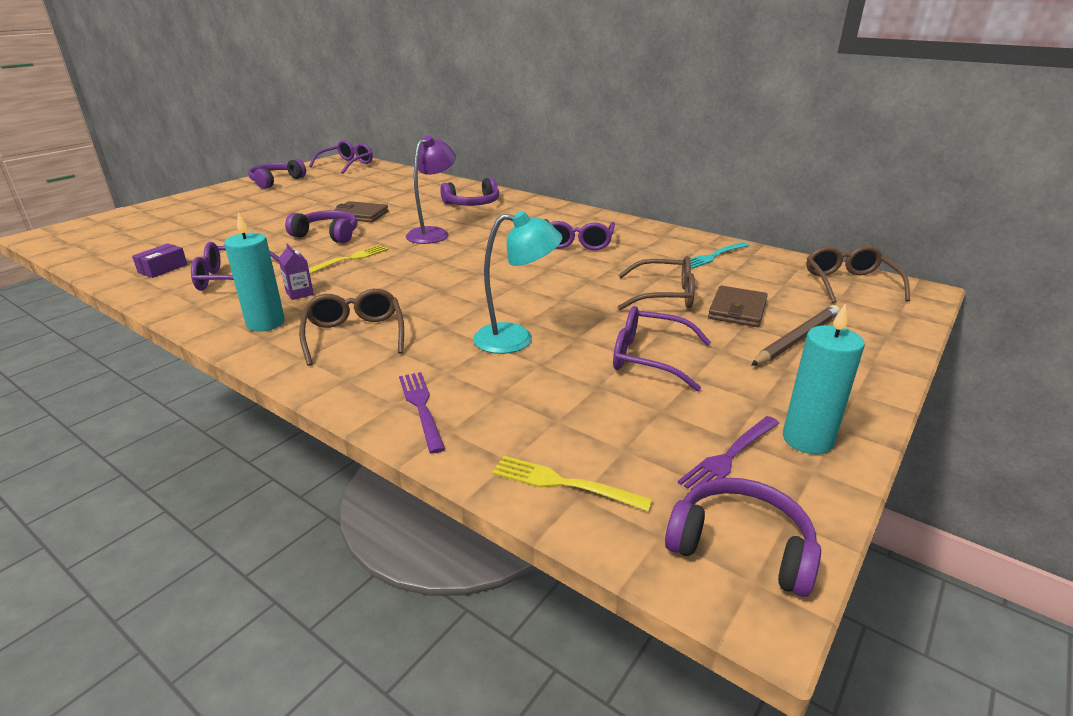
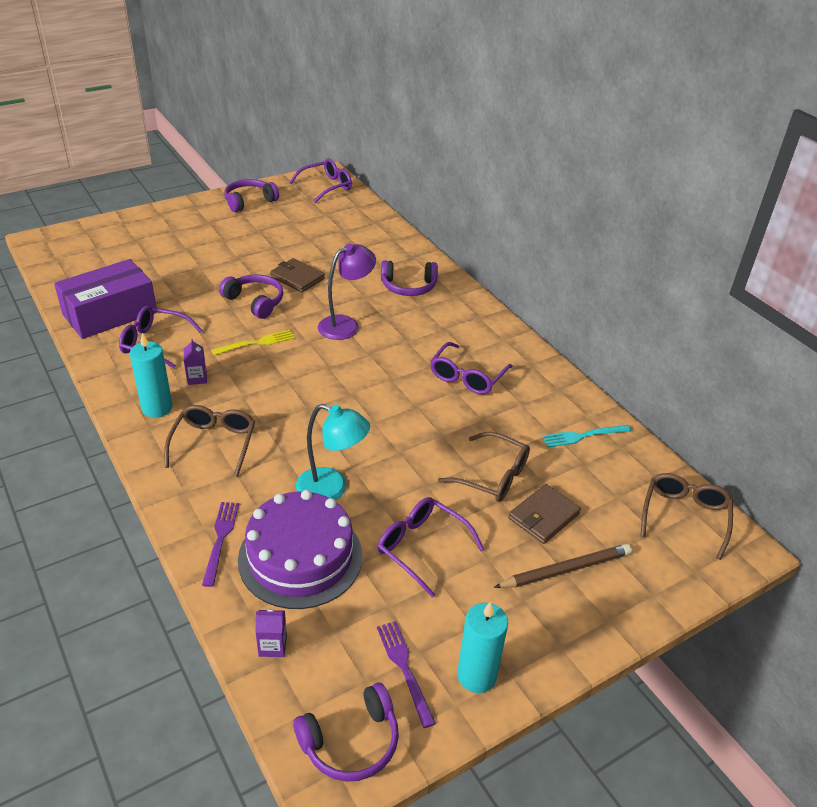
camera: 20 degrees right, 10 degrees up
purple box [132,243,187,278] -> purple box [54,259,157,339], size x2.41
yellow fork [492,456,653,512] -> purple carton [255,609,287,657]
purple headphones [665,478,821,597] -> purple headphones turned 105 degrees clockwise [293,683,399,782]
purple fork [678,416,780,491] -> purple fork turned 90 degrees clockwise [377,621,436,728]
none -> purple cake [238,490,362,609]

